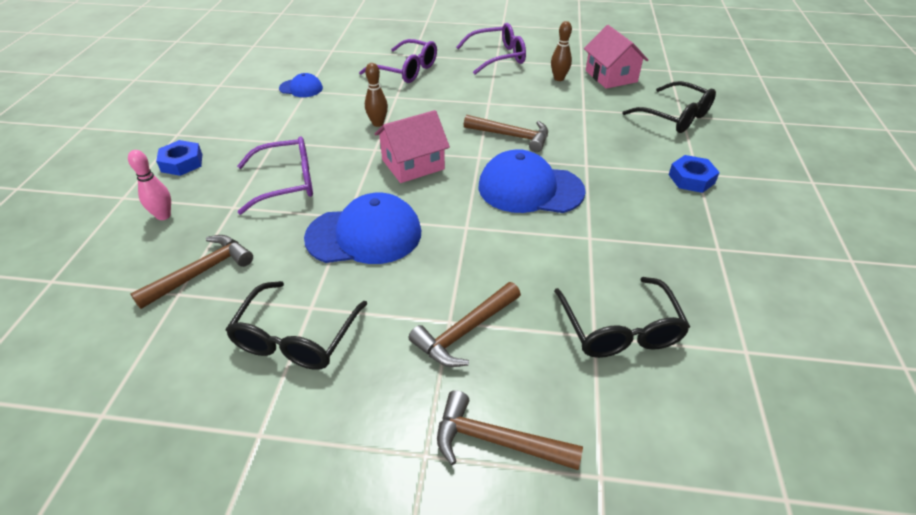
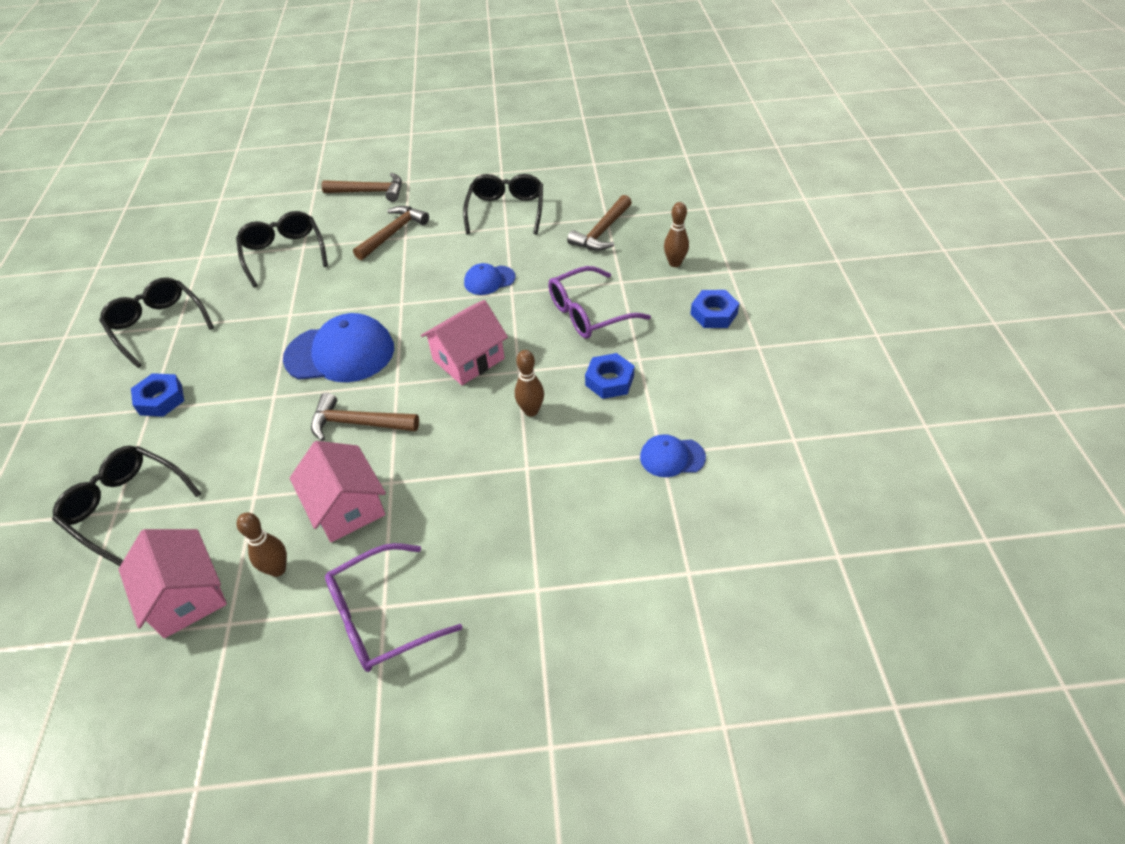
camera: 170 degrees right, 5 degrees up
pink bowling pin [128,150,171,220] -> brown bowling pin [664,202,689,267]
blue cap [304,193,421,264] -> blue cap [464,263,516,295], size x0.51
purple glasses [359,39,437,83] -> none
none -> black glasses [99,277,214,368]
none -> pink house [290,441,386,542]
none -> blue nut [585,353,635,399]

